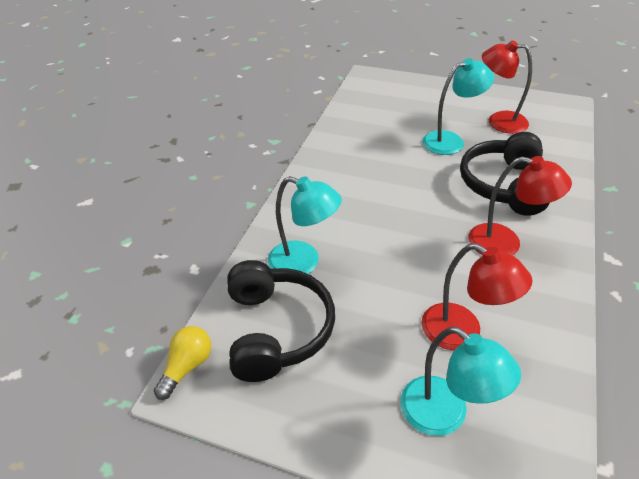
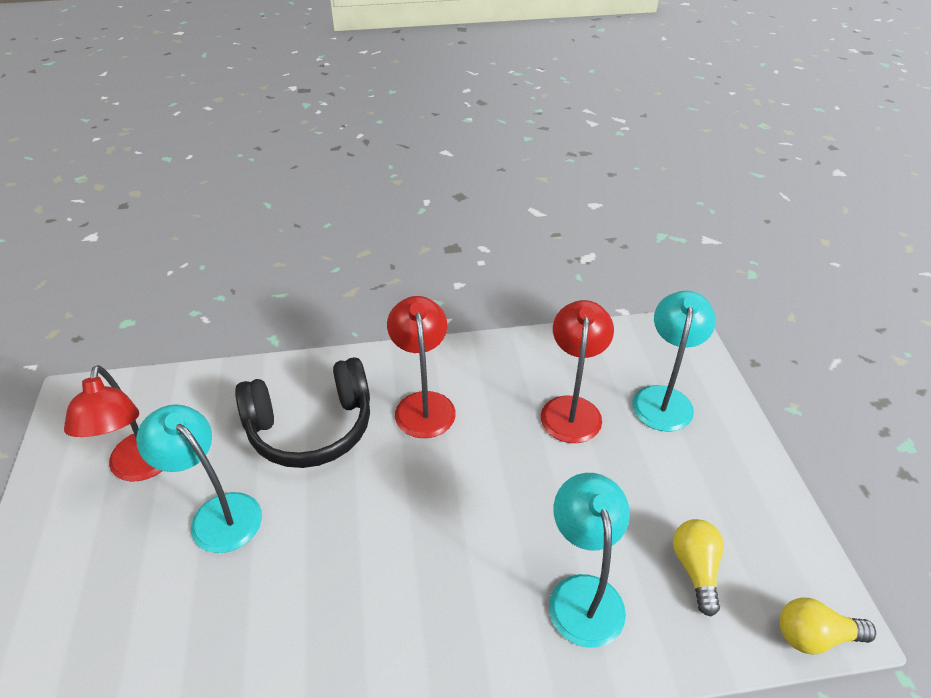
camera: 120 degrees left, 0 degrees up
black headphones [227,260,335,382] -> yellow light bulb [673,519,724,617]

